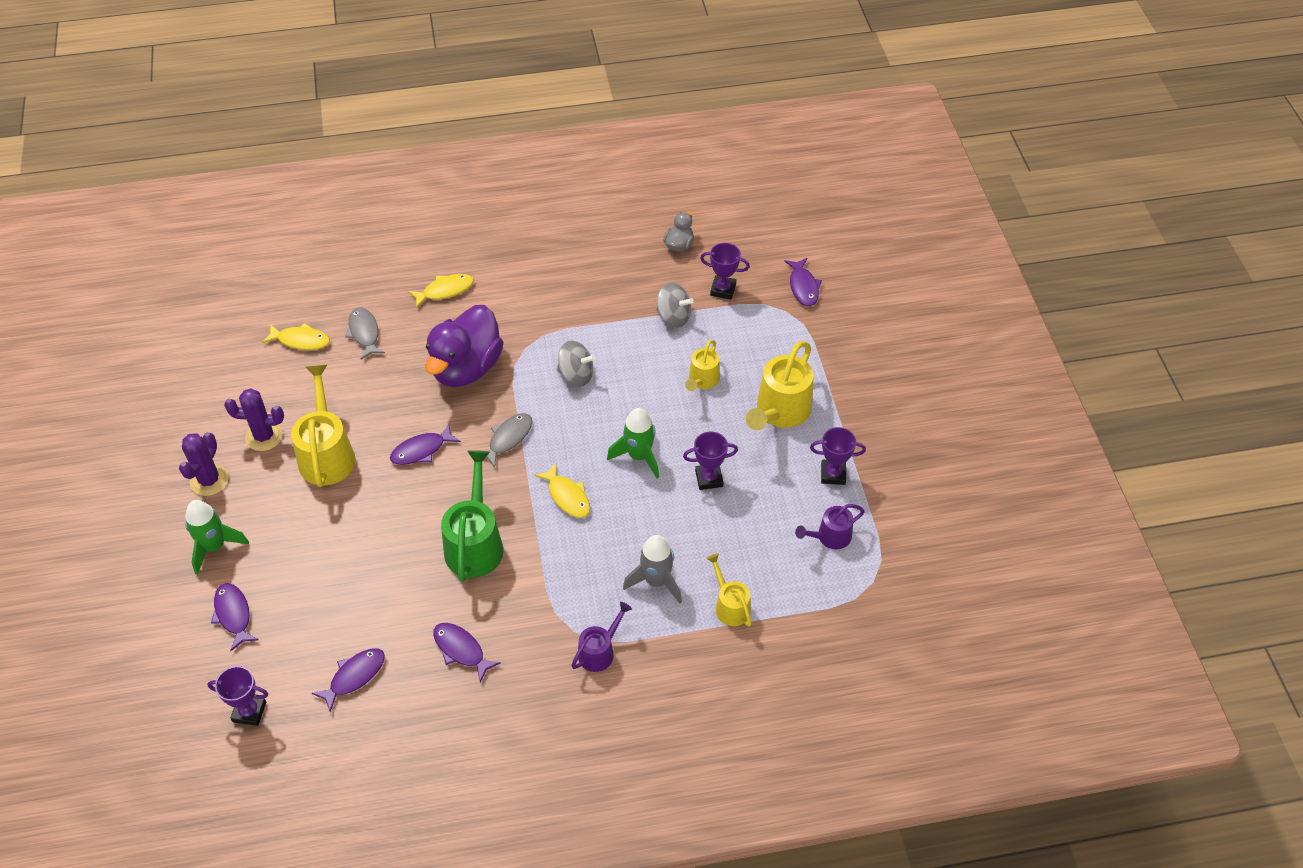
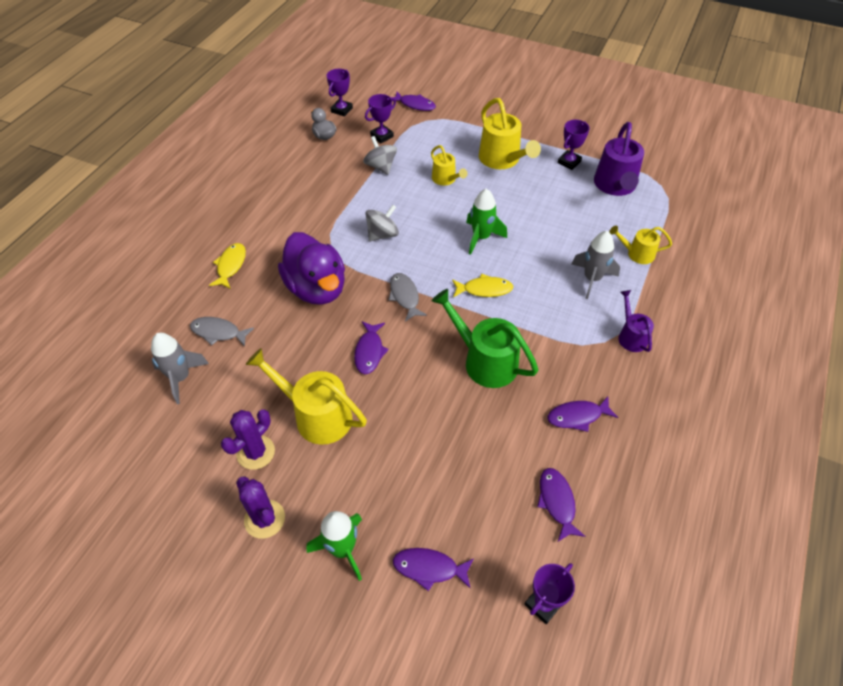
camera: 55 degrees left, 0 degrees up
yellow fish [262,323,330,350] -> grey rocket [151,333,209,404]
grey spinning top [656,282,694,328] -> grey spinning top turned 90 degrees counterclockwise [363,136,397,175]
purple trophy [683,432,738,490] -> purple trophy moved to [327,69,353,117]
purple watering can [795,504,865,549] -> purple watering can [594,122,644,196], size x1.75

